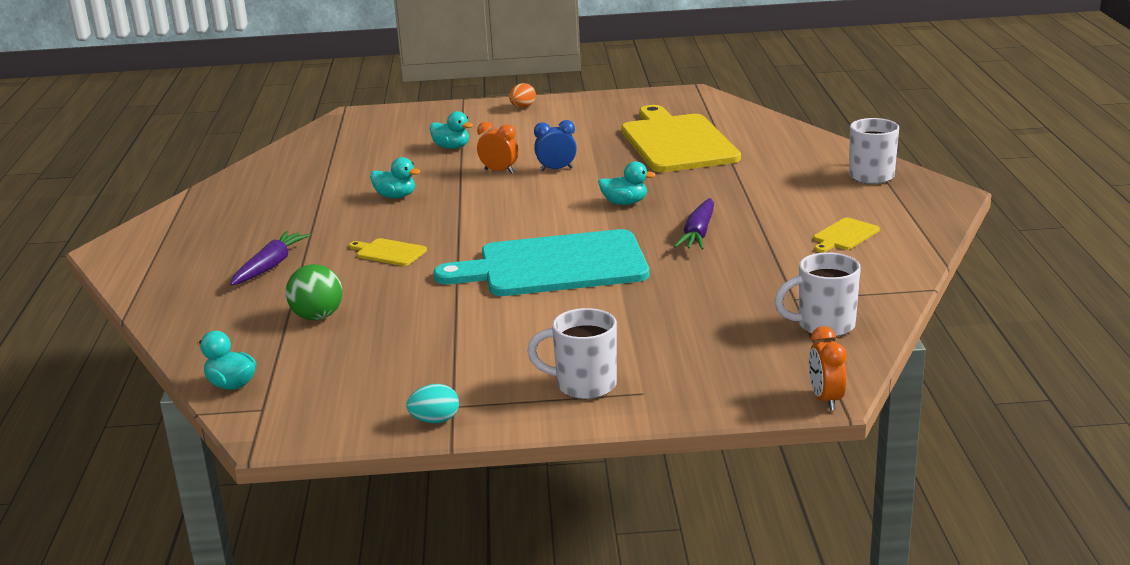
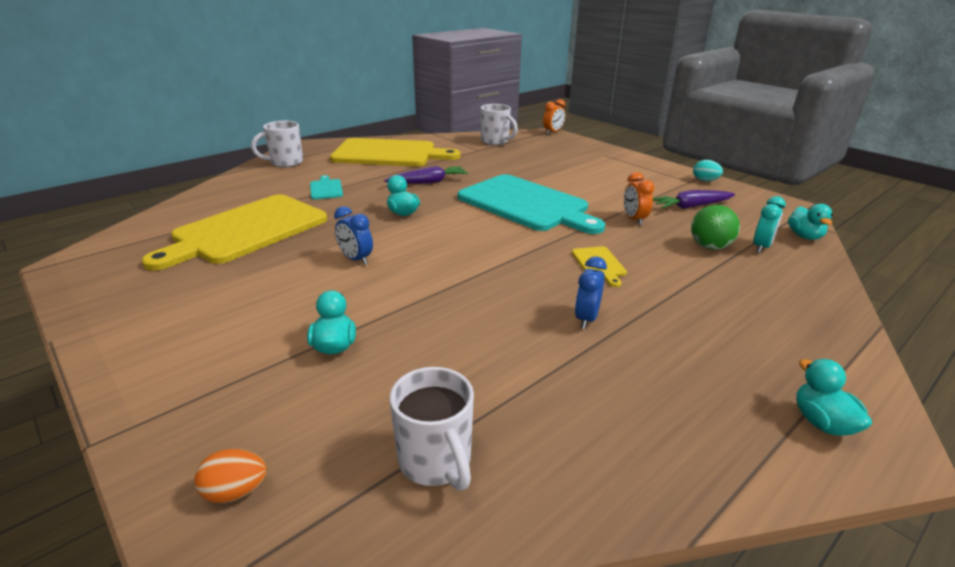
camera: 130 degrees left, 5 degrees up
purple carrot [230,231,311,286] -> purple carrot moved to [653,190,735,209]
turquoise duck [370,157,420,198] -> turquoise duck moved to [796,359,872,436]
orange clock [477,122,518,174] -> orange clock moved to [624,172,654,225]
orange egg [509,83,536,108] -> orange egg moved to [194,449,267,503]
white mug [527,308,617,399] -> white mug moved to [390,367,474,491]
yellow cutting board [813,217,880,253] -> yellow cutting board [330,138,461,166], size x2.49
none -> turquoise cutting board [310,175,343,199]
none -> blue clock [575,257,607,329]
none -> turquoise clock [753,196,786,253]

